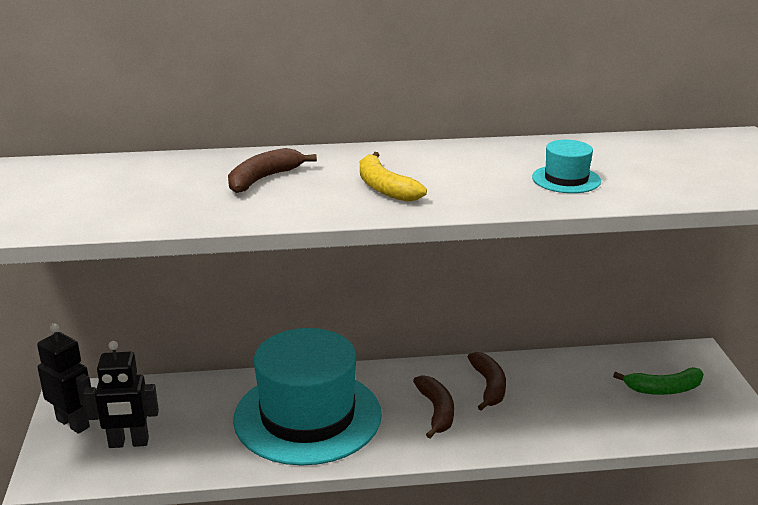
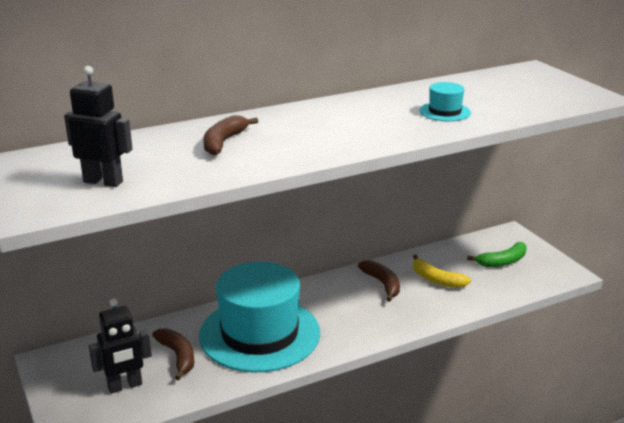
camera: 20 degrees left, 0 degrees up
black robot [37,323,91,434] -> black robot moved to [64,66,132,187]
yellow banana [360,152,427,202] -> yellow banana moved to [413,255,471,288]
brown banana [413,375,454,439] -> brown banana moved to [152,328,194,380]

